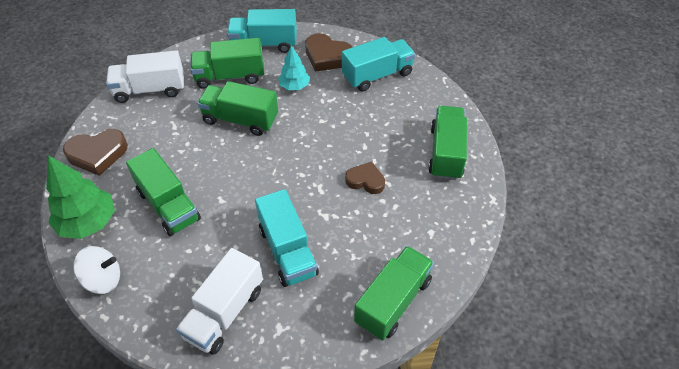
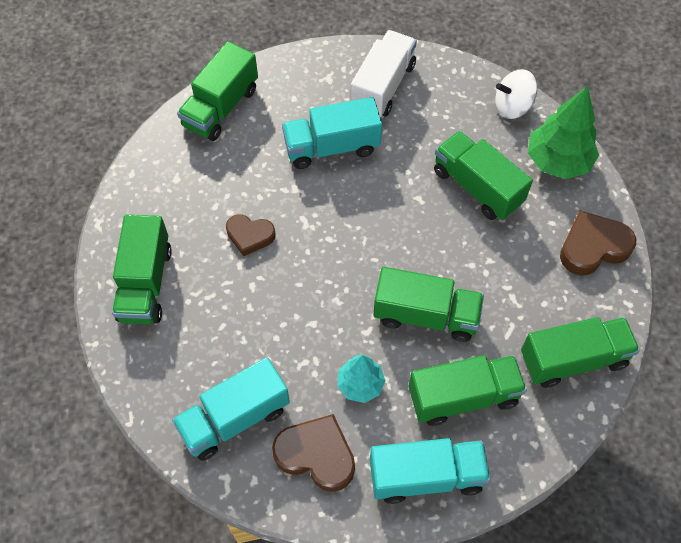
camera: 175 degrees right, 10 degrees up
white truck [106,50,184,103] -> green truck [521,317,640,388]
turquoise truck [255,189,319,287] -> turquoise truck turned 75 degrees counterclockwise [282,97,382,169]

